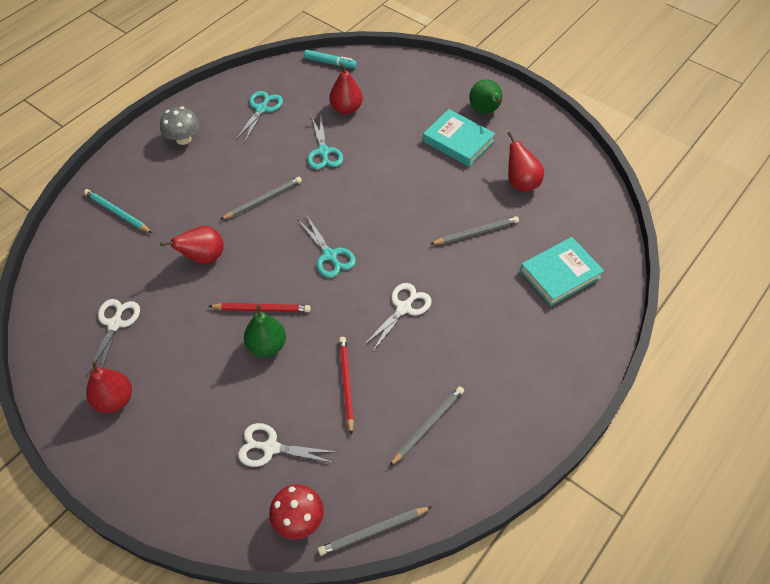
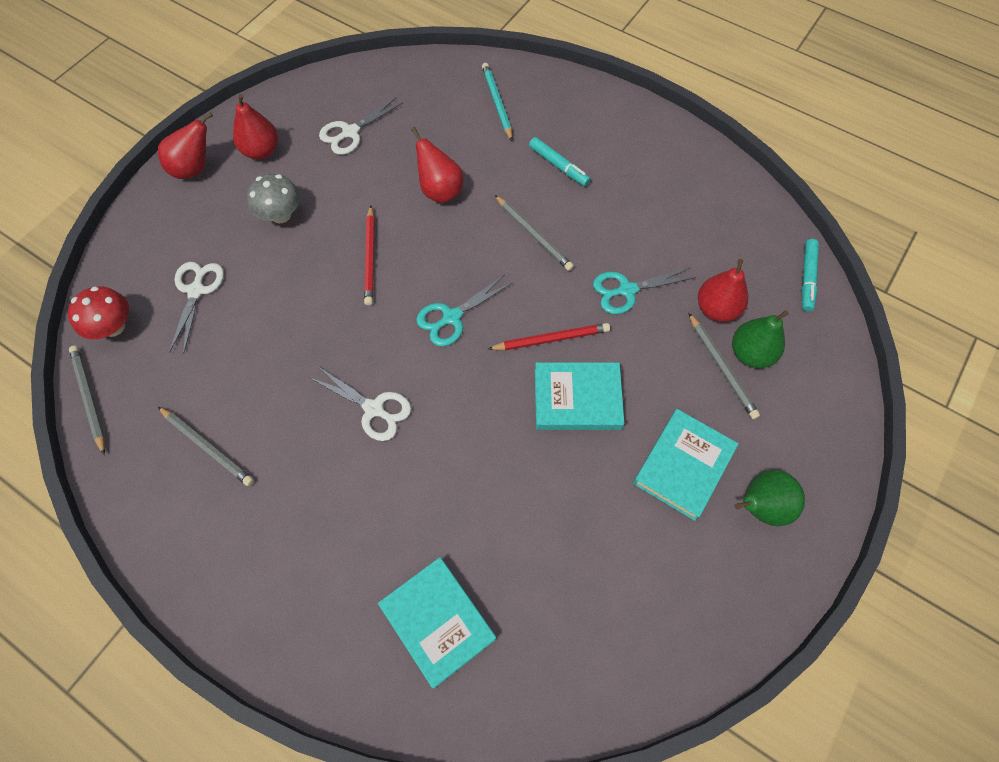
camera: 85 degrees right, 10 degrees up
turquoise pencil [84,189,152,233] -> turquoise pencil turned 45 degrees counterclockwise [482,63,512,141]
white scissors [87,299,140,376] -> white scissors turned 135 degrees clockwise [319,97,403,155]
grey mushroom [160,106,199,145] -> grey mushroom moved to [247,174,300,223]
turquoise scissors [236,91,283,144] -> none
green pear [244,304,286,357] -> green pear moved to [732,310,789,368]
red pencil [339,337,354,435] -> red pencil moved to [488,323,610,350]
grey pencil [431,216,519,245] -> grey pencil moved to [688,313,760,419]
red pear [507,132,544,192] -> red pear moved to [158,112,213,179]
none -> turquoise marker [529,137,591,186]
none -> turquoise book [535,362,624,430]

